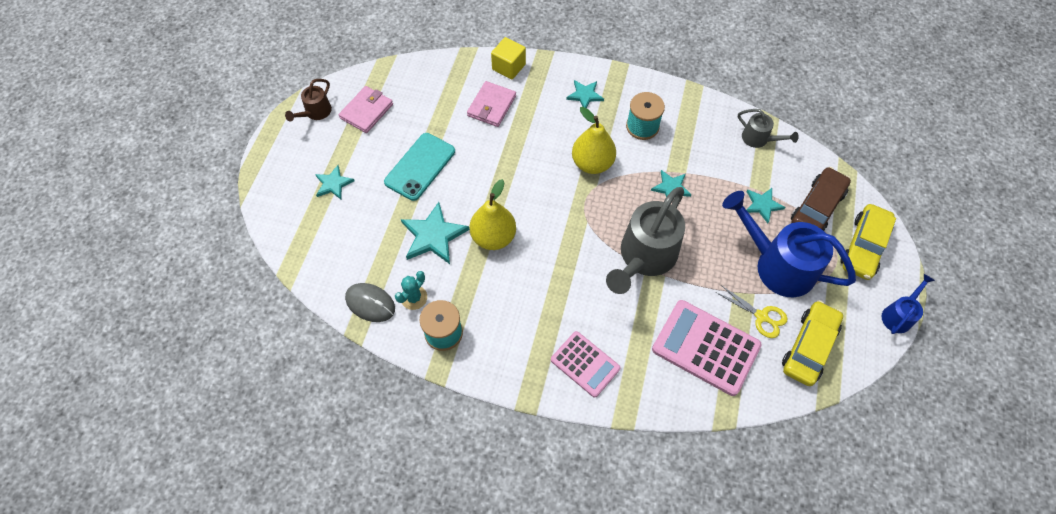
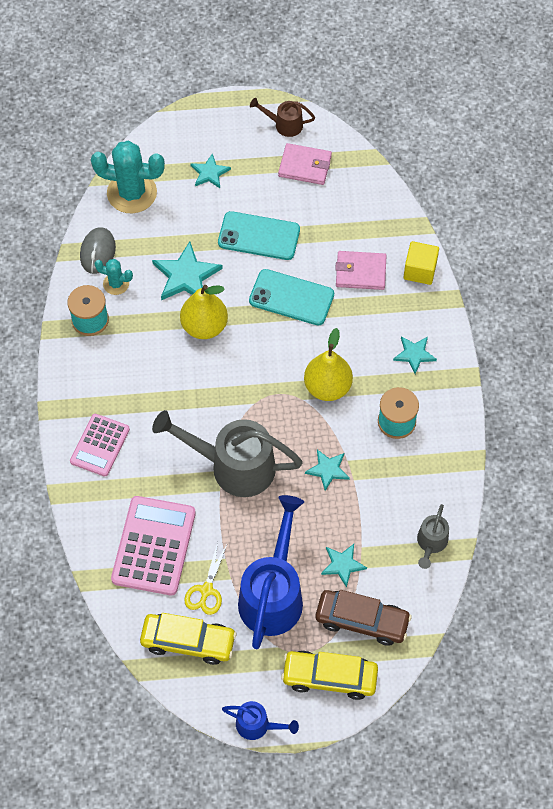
camera: 70 degrees right, 0 degrees up
none -> turquoise cactus [91,141,165,213]
none -> turquoise phone [249,269,334,326]

